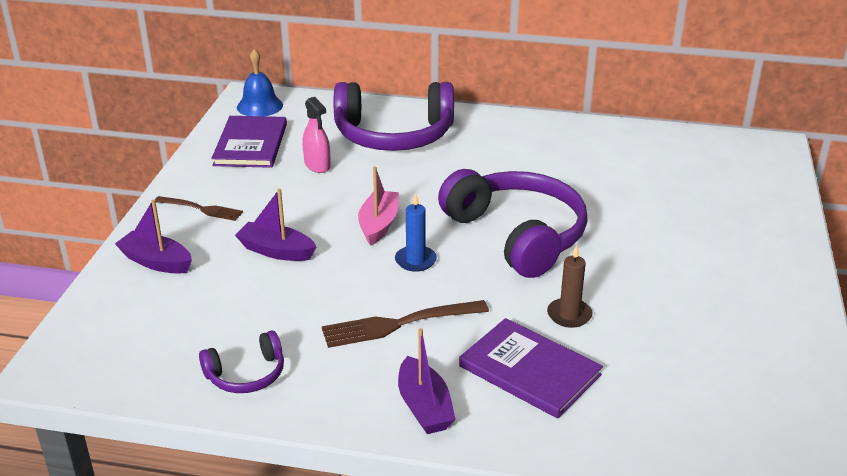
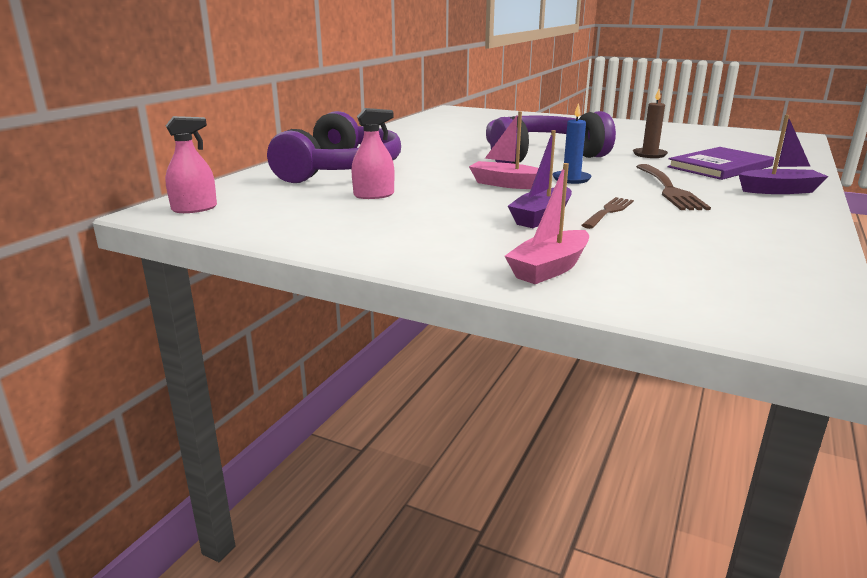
camera: 75 degrees left, 10 degrees down
purple boat [115,199,192,274] -> pink boat [505,163,589,284]
brown fork [155,196,243,221] -> brown fork moved to [581,197,634,229]
purple headphones [199,331,284,393] -> none
purple book [212,116,287,168] -> none
blue bell [237,49,283,116] -> pink spray bottle [165,116,217,213]

